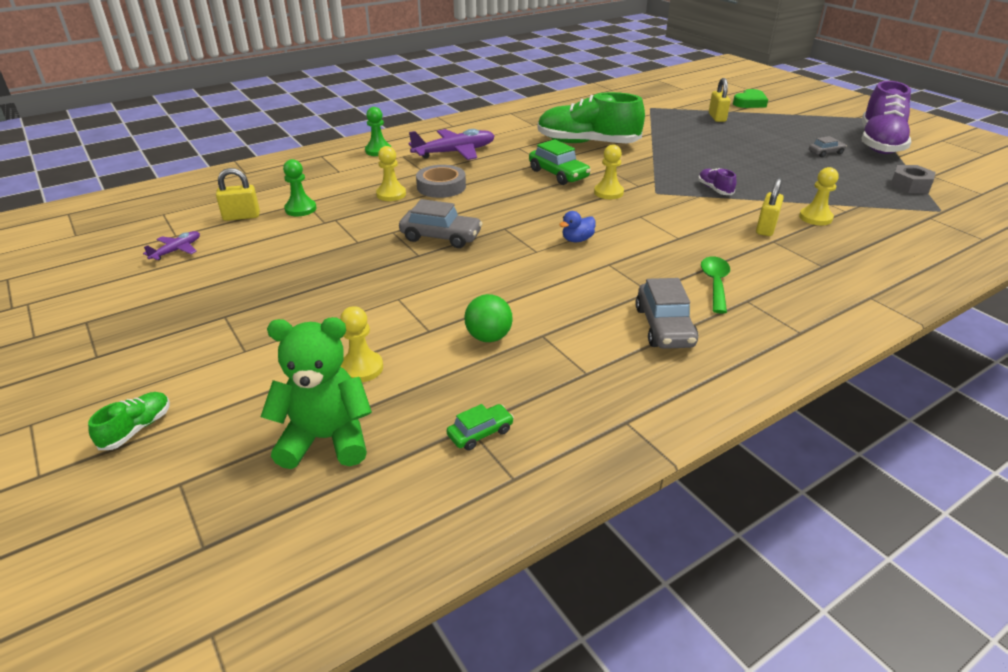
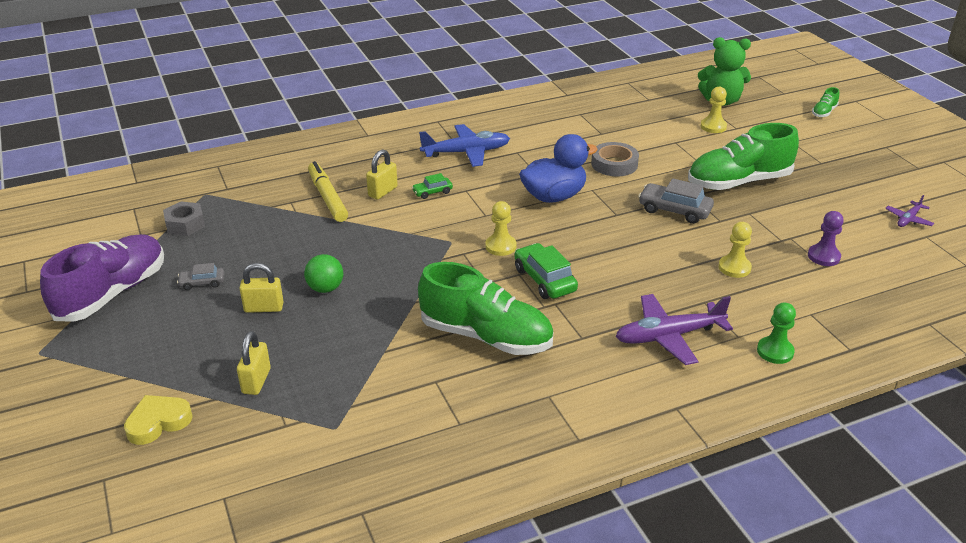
camera: 170 degrees left, 0 degrees up
yellow padlock [216,168,260,221] -> yellow padlock moved to [239,263,284,313]
green pawn [283,159,316,216] -> purple pawn [808,211,844,266]
grey tape [416,165,466,198] -> grey tape moved to [591,142,639,176]
green car [446,404,514,451] -> green car moved to [412,173,453,199]
green ball [464,294,513,342] -> green ball moved to [304,254,343,293]
blue duck [559,211,595,242] -> blue duck [519,134,598,203], size x2.19
grey car [636,278,698,349] -> none
purple shoe [698,168,736,195] -> none
green spoon [701,256,730,314] -> blue plane [419,124,510,167]
green heart [733,89,768,108] -> yellow heart [124,395,193,445]
yellow pawn [799,167,838,225] -> yellow marker [308,161,348,222]
none -> green shoe [688,123,799,190]

